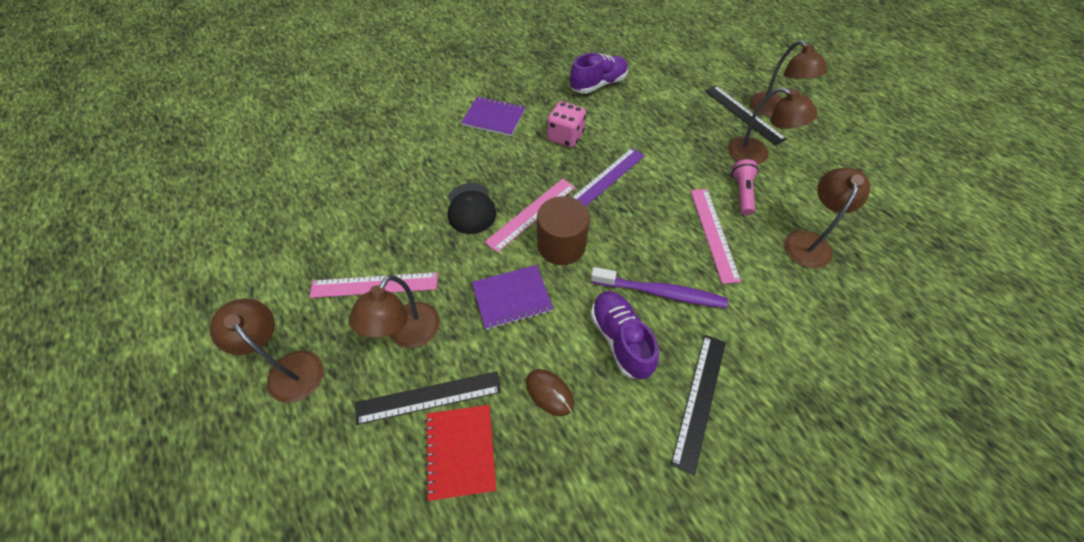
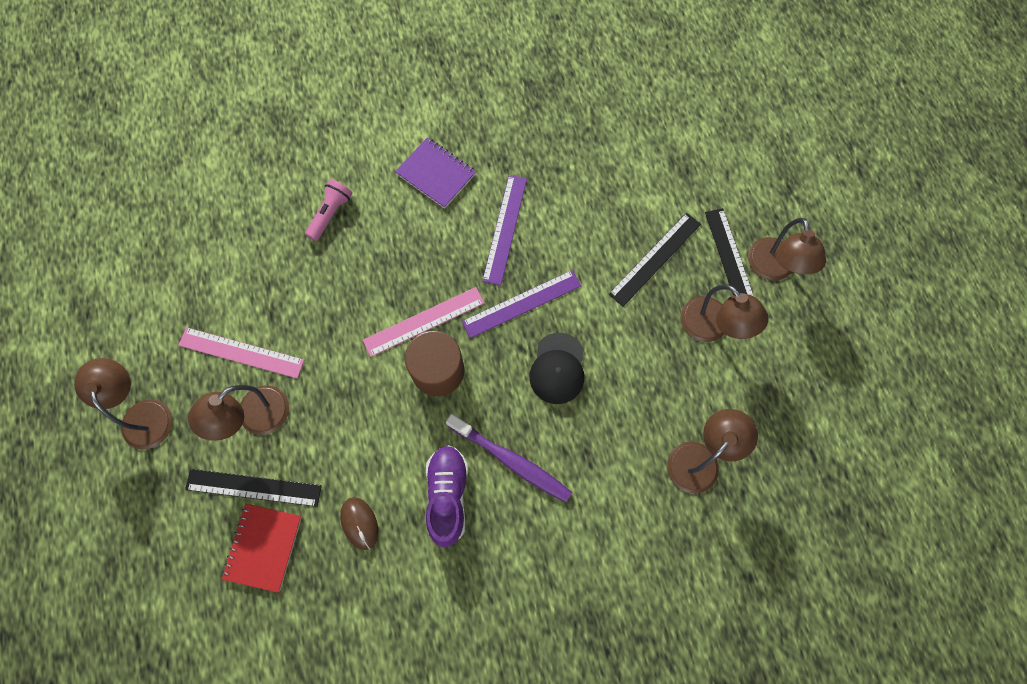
camera: 20 degrees right, 15 degrees up
black cap [448,183,496,234] -> black cap moved to [529,333,584,404]
purple notebook [472,265,553,330] -> none
pink dice [547,101,586,148] -> purple ruler [482,175,527,285]
purple shoe [570,53,628,94] -> none
black ruler [671,335,726,475] -> black ruler moved to [608,213,701,307]
pink ruler [690,189,741,284] -> none
pink flashlight [731,159,759,216] -> pink flashlight moved to [305,179,353,241]

